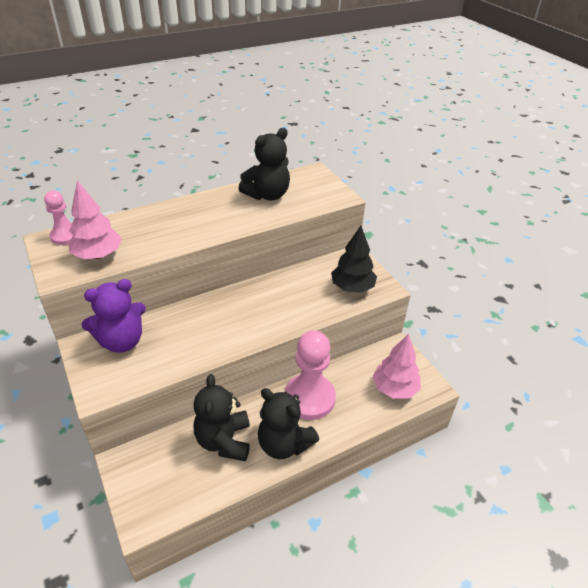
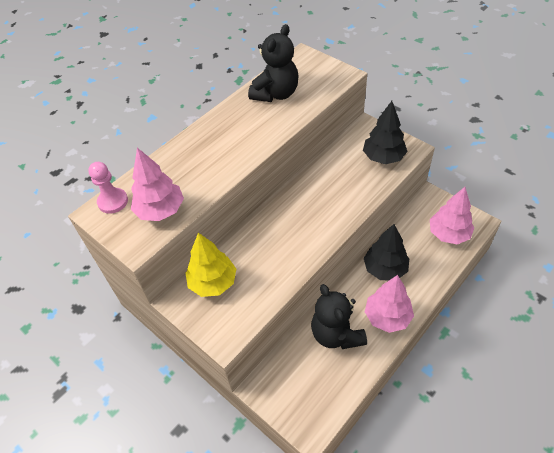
camera: 15 degrees left, 10 degrees up
purple teddy bear [81,279,146,353] -> yellow tree [186,233,236,297]
black teddy bear [258,388,319,459] -> pink tree [365,275,414,333]
pink pawn [285,330,336,420] -> black tree [364,224,409,280]

